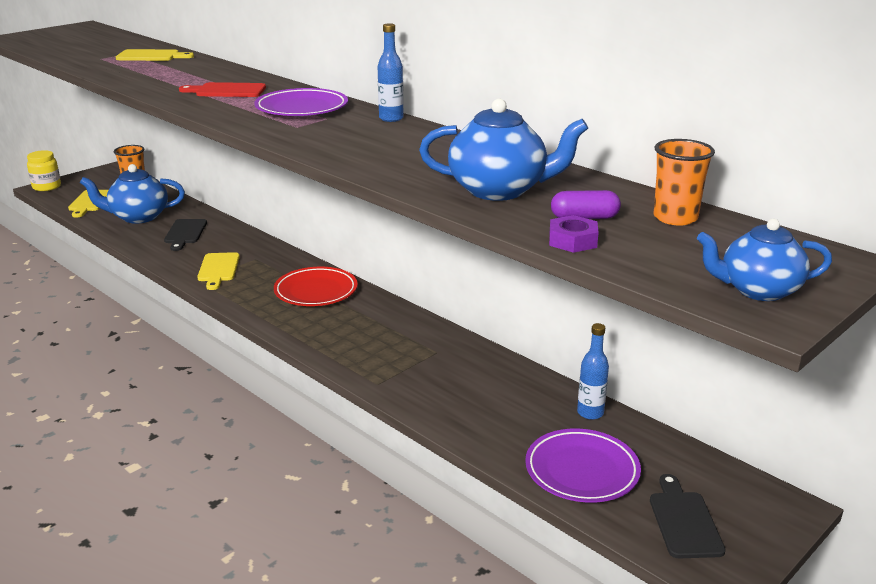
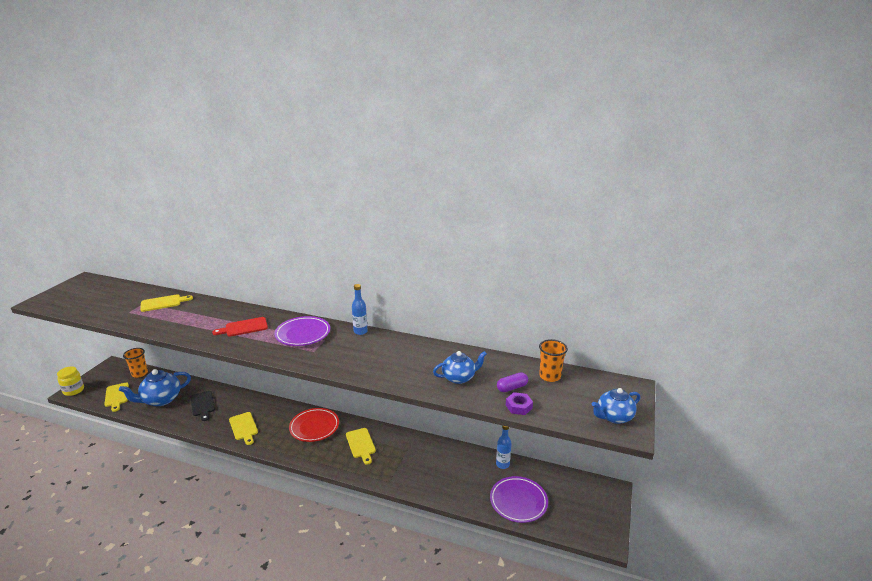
camera: 25 degrees left, 0 degrees up
blue teapot [419,99,588,201] -> blue teapot [433,351,487,384], size x0.66
black cutting board [650,474,726,558] -> none
none -> yellow cutting board [346,428,376,465]

